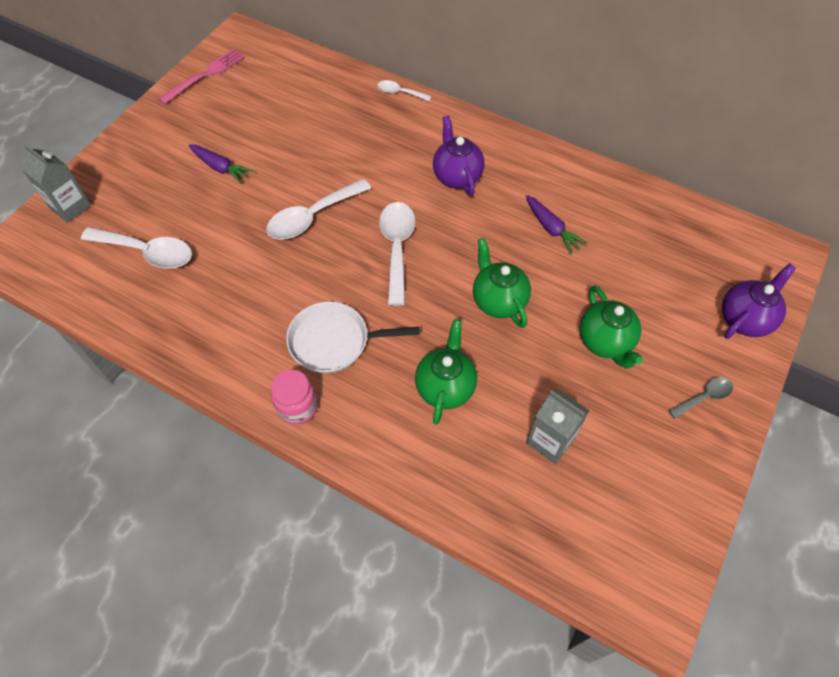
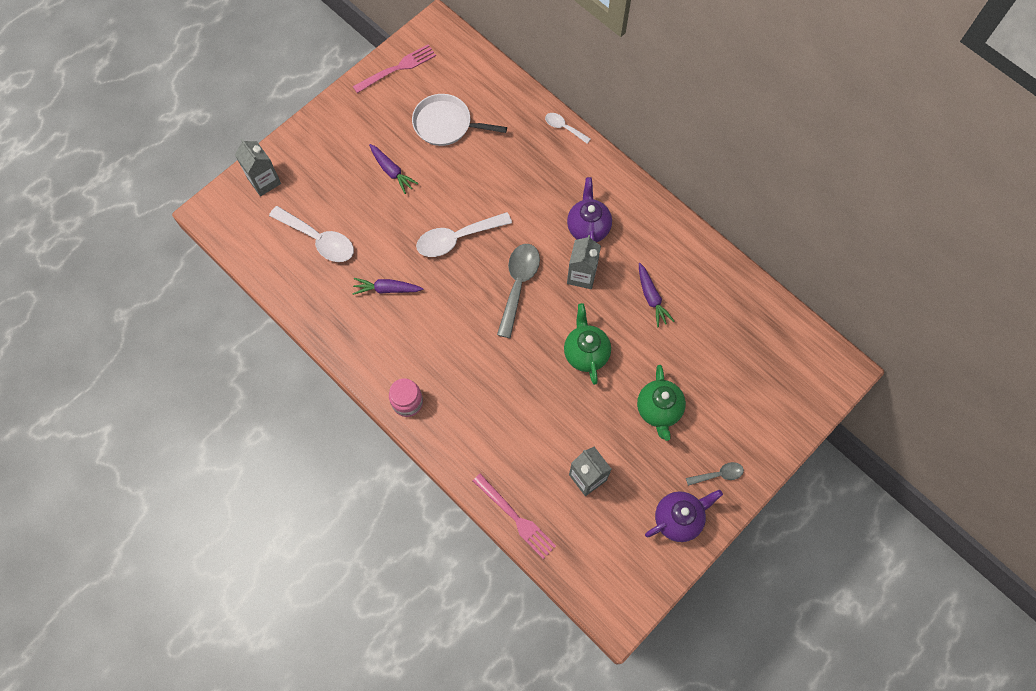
camera: 15 degrees right, 10 degrees up
white pan [286,301,420,373] -> white pan moved to [412,94,507,146]
white spoon [379,202,416,306] -> grey spoon [497,244,540,338]
green teapot [415,319,477,425] -> none
purple teapot [722,263,796,339] -> purple teapot moved to [645,490,723,542]
none -> purple carrot [352,278,423,295]
none -> pink fork [473,473,556,559]
none -> grey carton [567,235,601,289]

